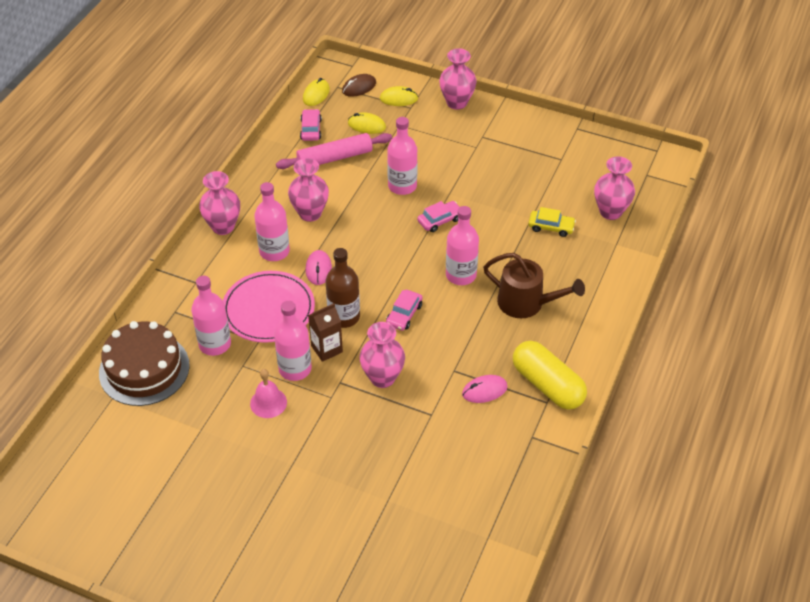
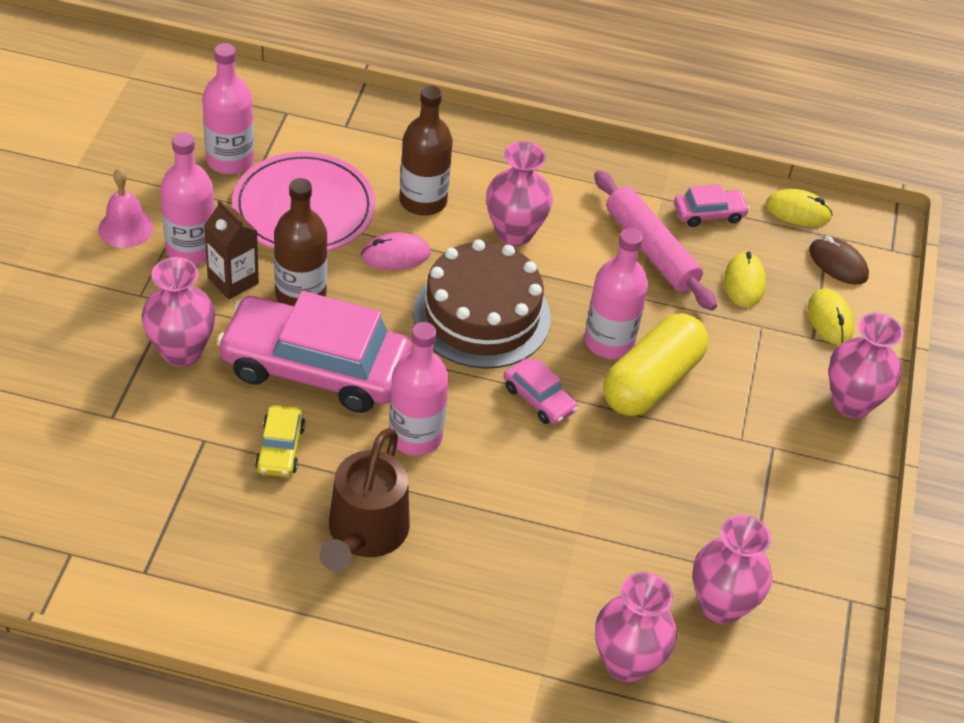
camera: 75 degrees right, 0 degrees up
brown cake [99,321,190,406] -> brown cake moved to [413,239,551,369]
pink vase [199,171,240,235] -> pink vase moved to [692,515,772,624]
pink bottle [254,182,290,261] -> brown bottle [399,86,453,216]
pink car [386,290,423,331] -> pink car [217,291,412,413], size x2.30
pink mouse [462,375,508,403] -> none
yellow capsule [513,341,587,409] -> yellow capsule moved to [603,313,708,416]
yellow car [528,207,576,237] -> yellow car moved to [255,405,305,477]

